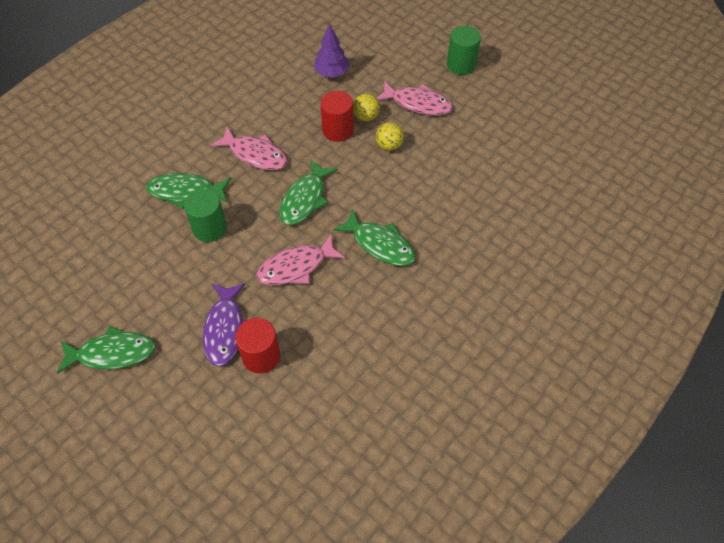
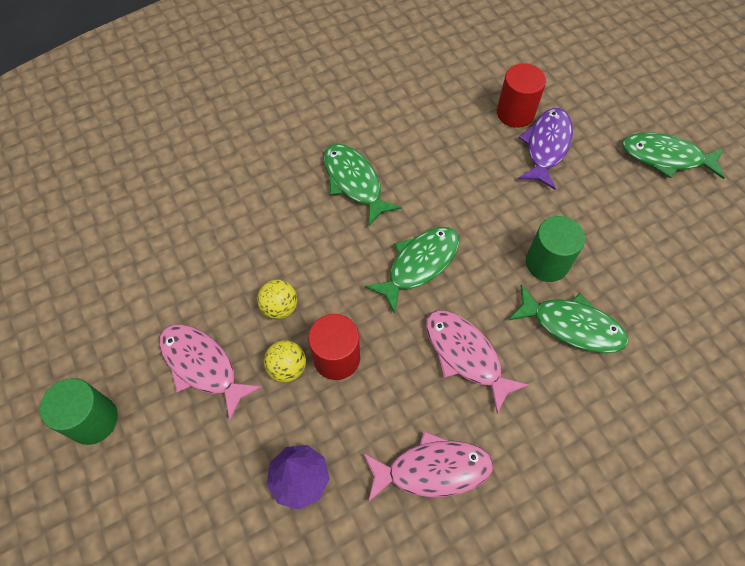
camera: 160 degrees left, 5 degrees up
pink fish [256,233,346,285] -> pink fish moved to [363,431,493,502]

